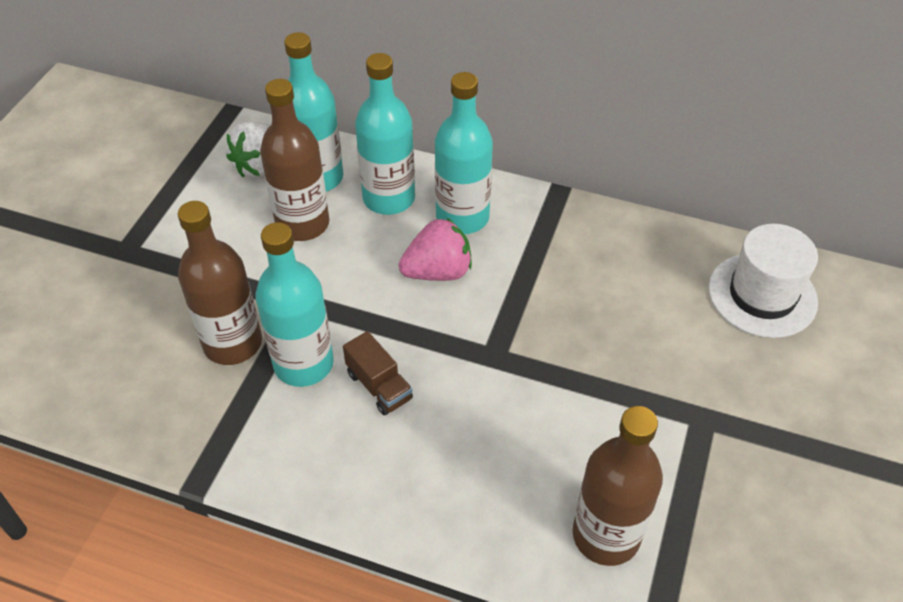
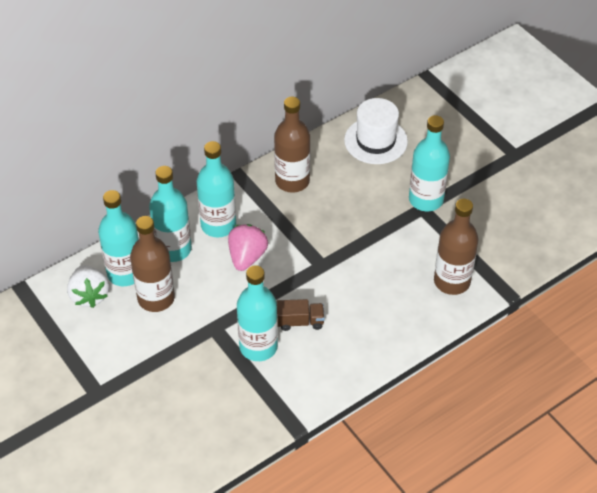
camera: 55 degrees left, 0 degrees up
brown bottle [178,201,262,365] -> brown bottle moved to [274,97,310,193]
none -> turquoise bottle [409,115,450,211]

